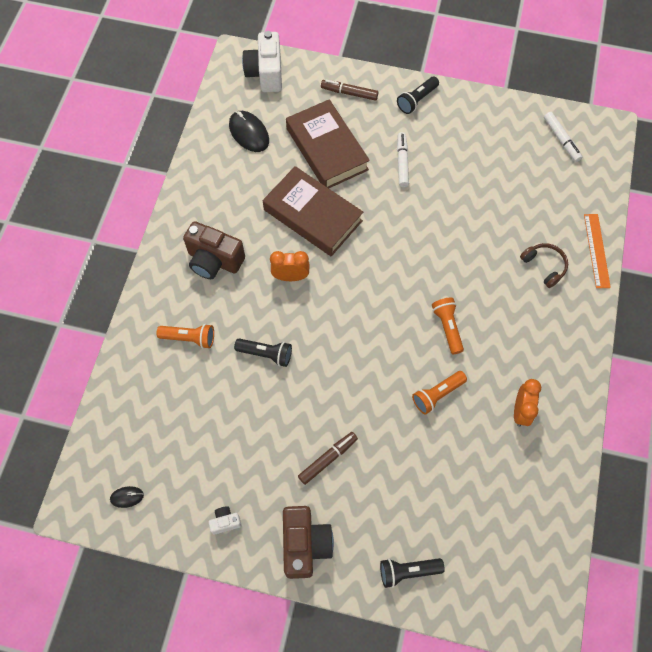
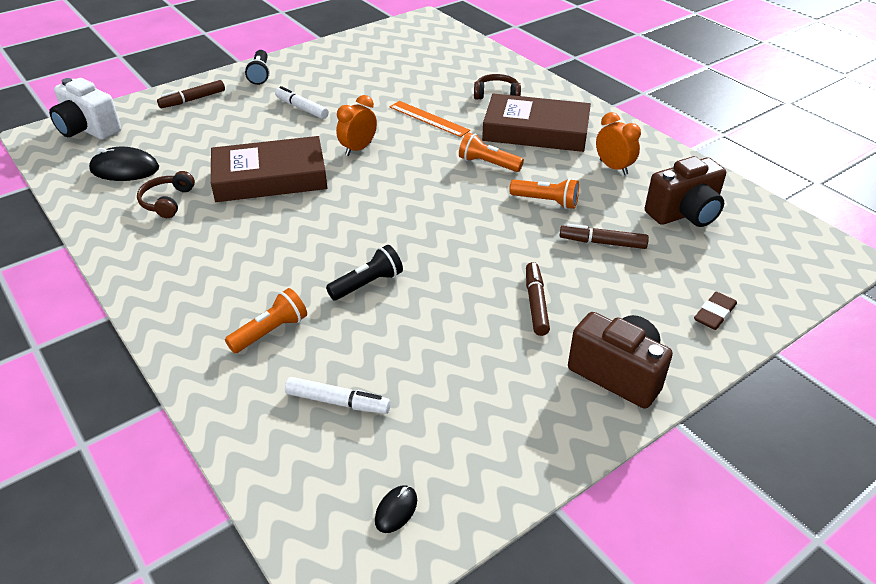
camera: 50 degrees left, 25 degrees down
brown camera [183,221,245,279] -> brown camera moved to [645,156,726,227]
white camera [208,506,242,535] -> none
orange clock [270,251,309,281] -> orange clock moved to [336,95,377,156]
brown book [286,99,370,188] -> brown book moved to [482,93,591,152]
black flashlight [380,558,445,588] -> brown eraser [694,292,737,330]
orange flashlight [412,371,467,414] -> orange flashlight turned 75 degrees counterclockwise [509,178,579,209]
white marker [544,112,582,162] -> white marker moved to [285,377,391,414]
orange ruler [584,214,611,288] -> orange ruler moved to [390,101,470,137]
none -> brown headphones [137,171,195,218]
none -> brown marker [559,224,649,249]

